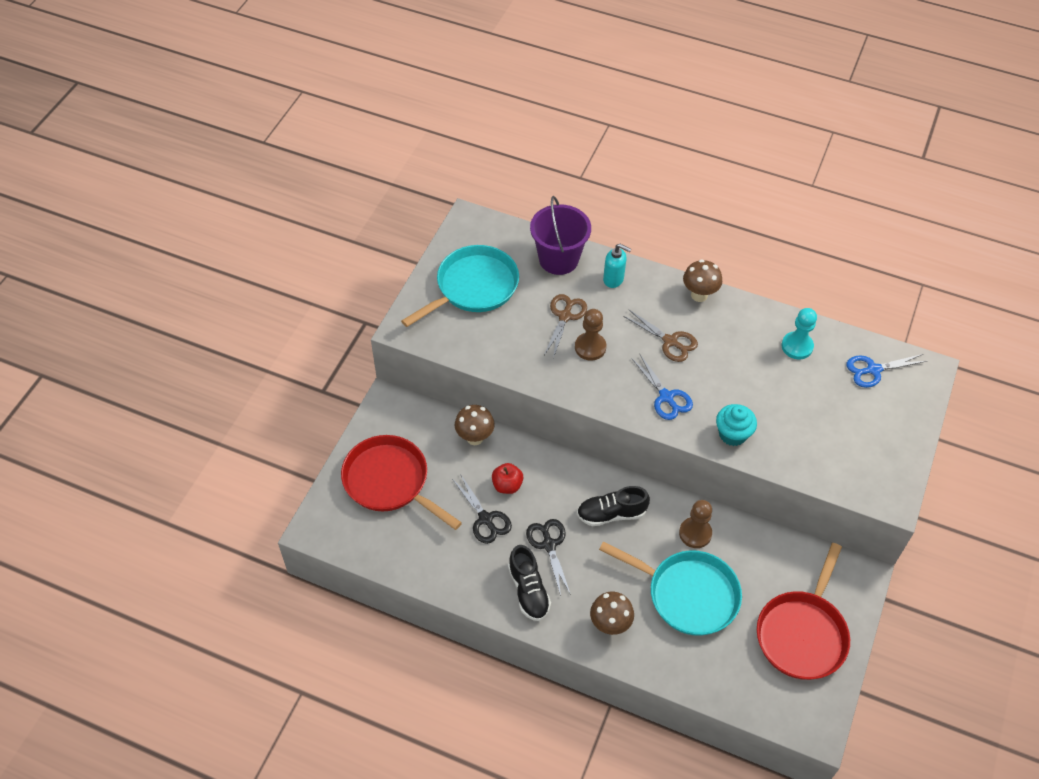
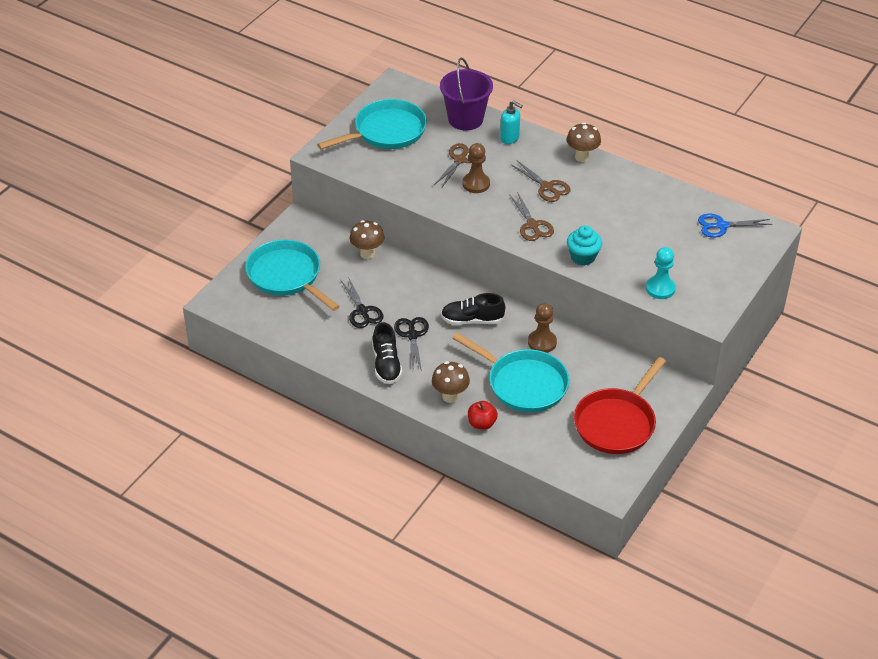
camera: 10 degrees right, 10 degrees down
red pan [341,435,462,530] -> turquoise pan [245,239,340,311]
red apple [492,463,523,494] -> red apple moved to [468,401,498,430]
blue scissors [631,353,693,420] -> brown scissors [509,192,554,241]
turquoise pawn [782,308,817,359] -> turquoise pawn moved to [646,247,676,299]

